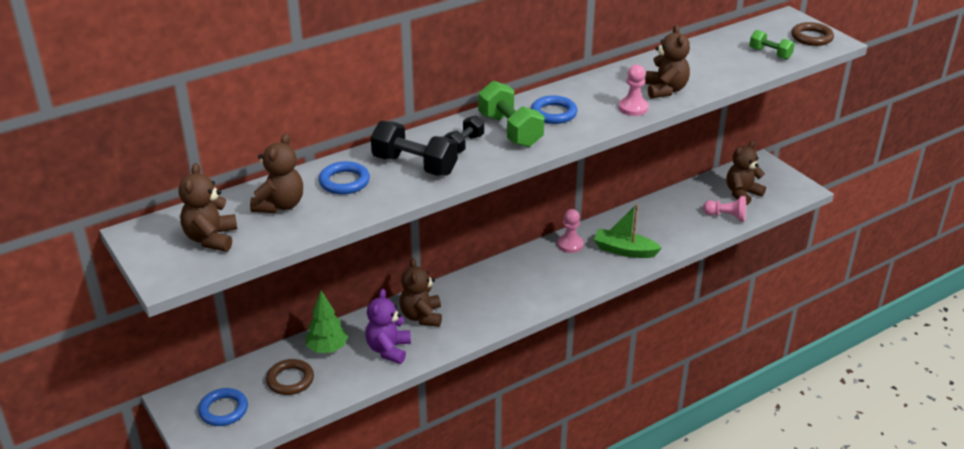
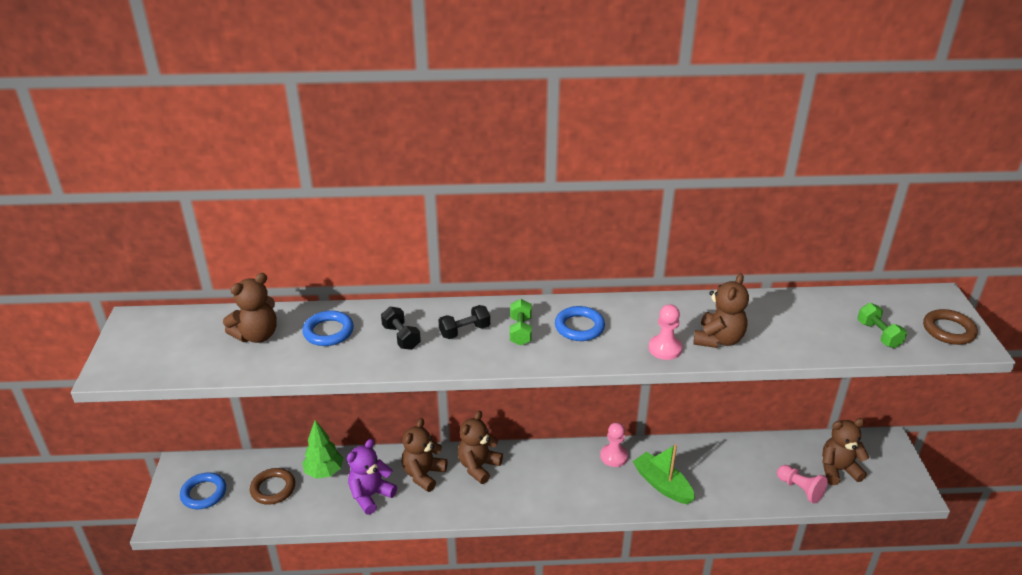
camera: 30 degrees right, 0 degrees up
brown teddy bear [179,163,237,251] -> brown teddy bear moved to [457,411,503,484]
black dumbbell [371,121,458,176] -> black dumbbell [381,307,421,350], size x0.58
green dumbbell [478,81,544,147] -> green dumbbell [510,299,532,346], size x0.58

